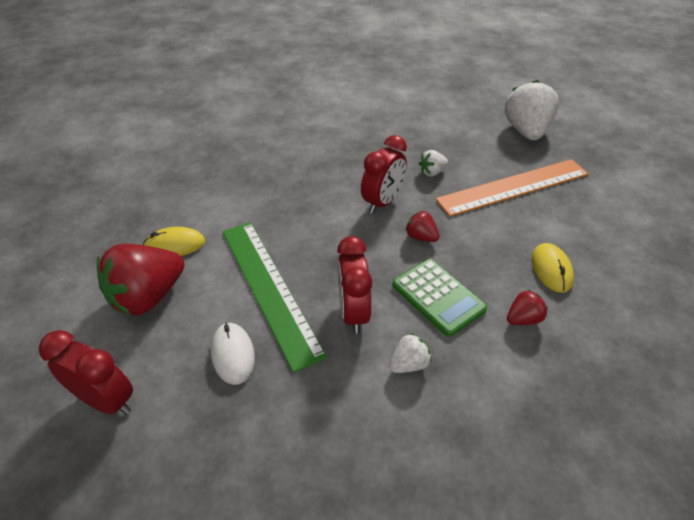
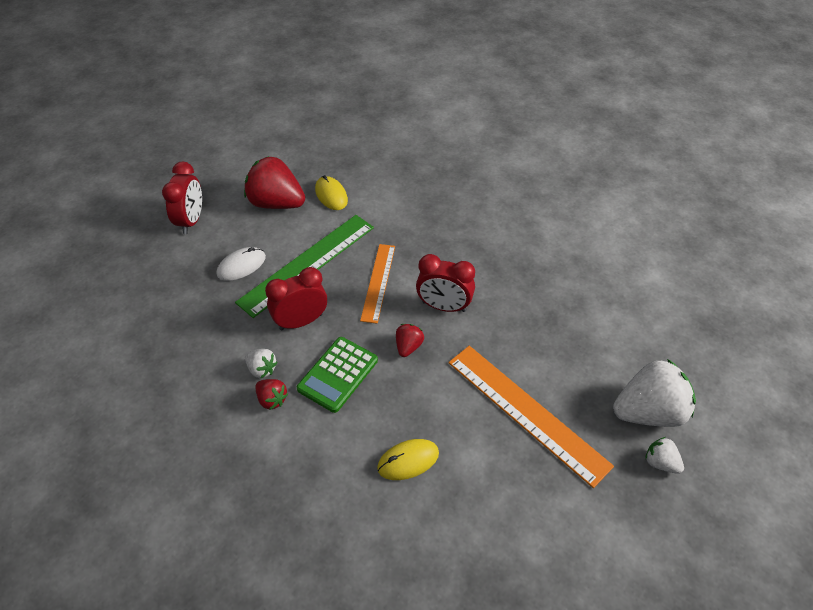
camera: 70 degrees right, 5 degrees up
white strawberry [419,150,448,177] -> white strawberry moved to [645,437,684,474]
red strawberry [507,290,548,325] -> red strawberry moved to [256,379,288,410]
none -> orange ruler [360,244,395,324]

